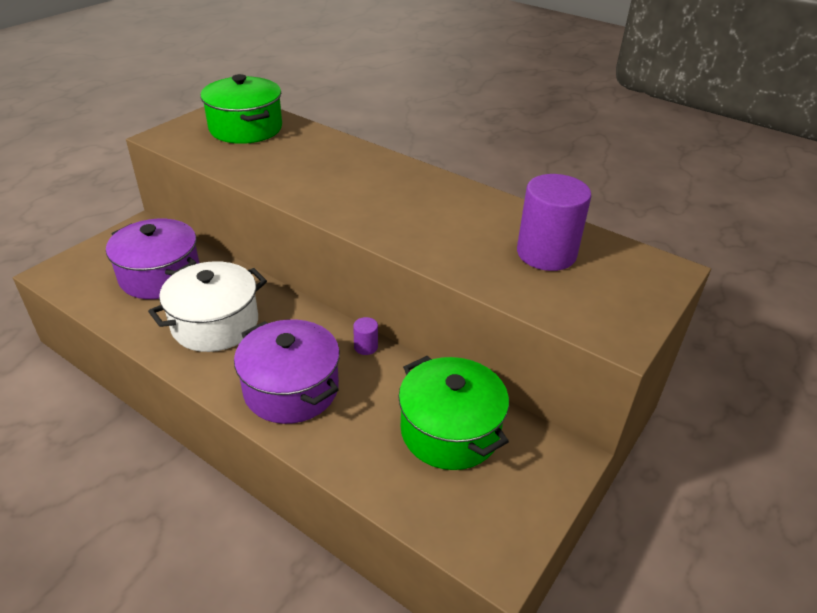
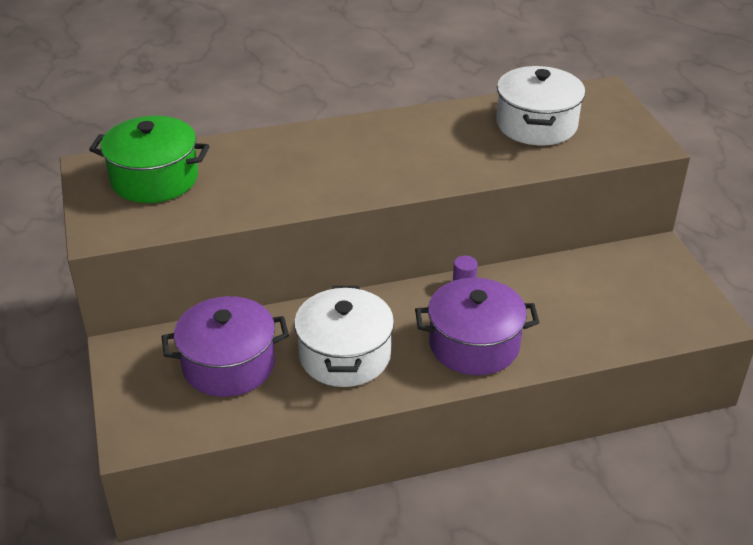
camera: 50 degrees left, 0 degrees up
green pot [398,356,509,470] -> none
purple cylinder [517,174,591,271] -> white pot [496,66,585,145]

